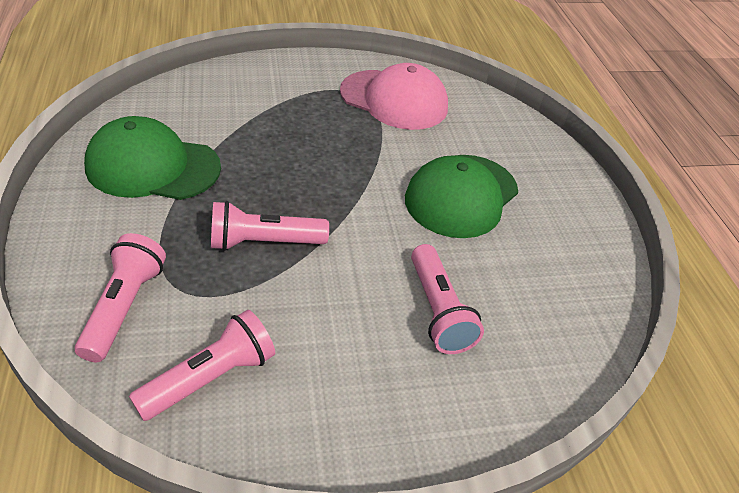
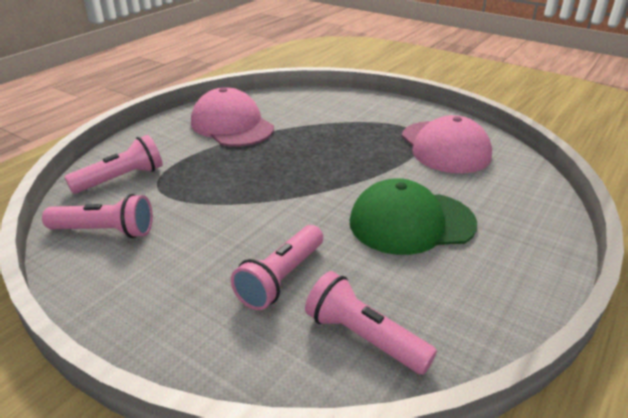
camera: 50 degrees right, 10 degrees down
green cap [84,116,221,200] -> pink cap [191,87,274,146]
pink flashlight [211,201,329,251] -> pink flashlight moved to [305,271,437,375]

